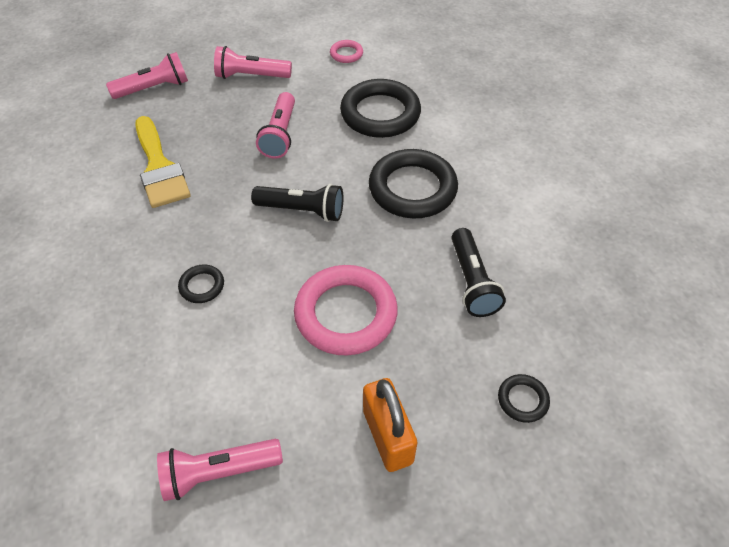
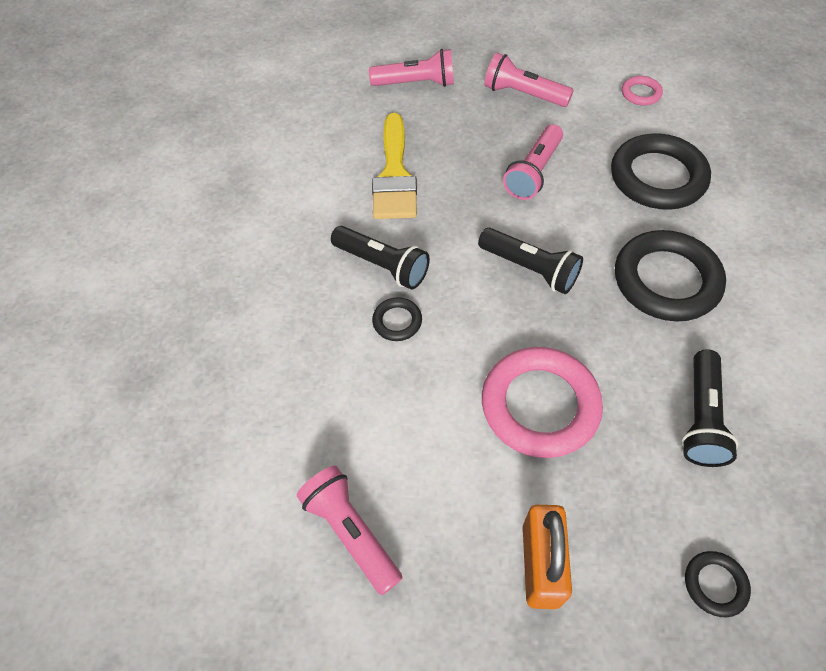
camera: 25 degrees right, 5 degrees up
pink flashlight [157,439,283,501] -> pink flashlight turned 45 degrees clockwise [297,466,403,595]
none -> black flashlight [331,226,430,290]

